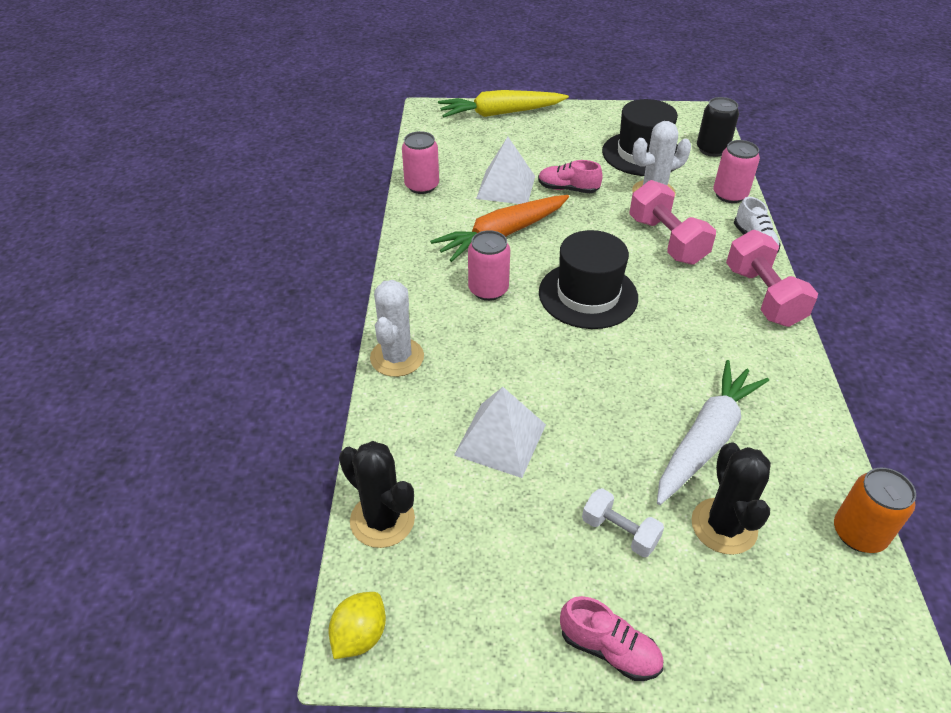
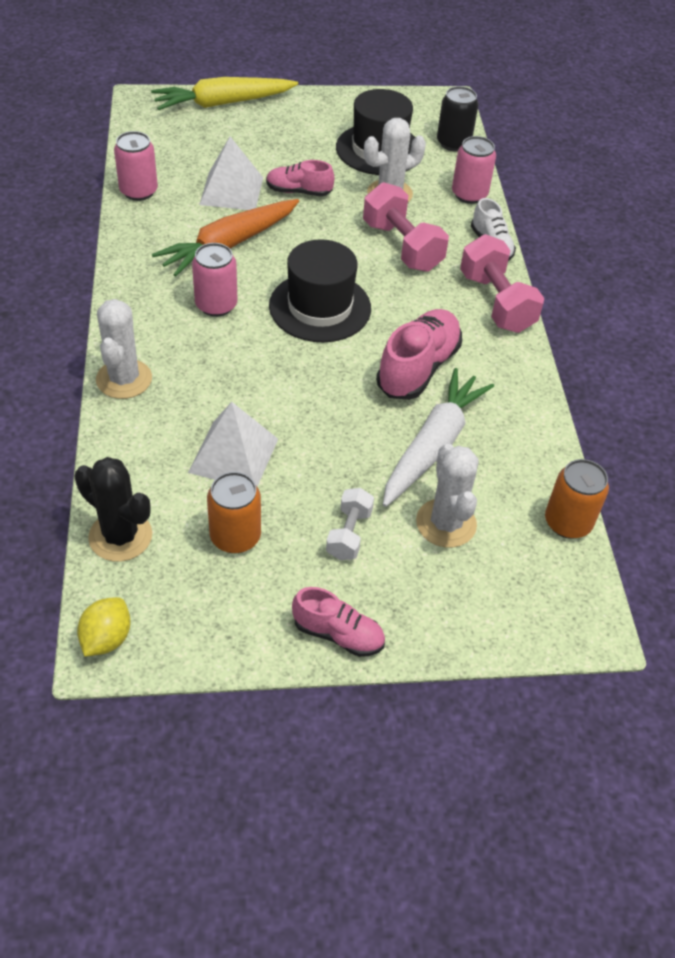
camera: 10 degrees left, 5 degrees up
white dumbbell [582,488,664,557] -> white dumbbell turned 75 degrees clockwise [326,488,374,560]
black cactus [691,443,771,555] -> white cactus [416,444,479,548]
none -> orange can [207,472,261,553]
none -> pink shoe [376,309,462,400]

